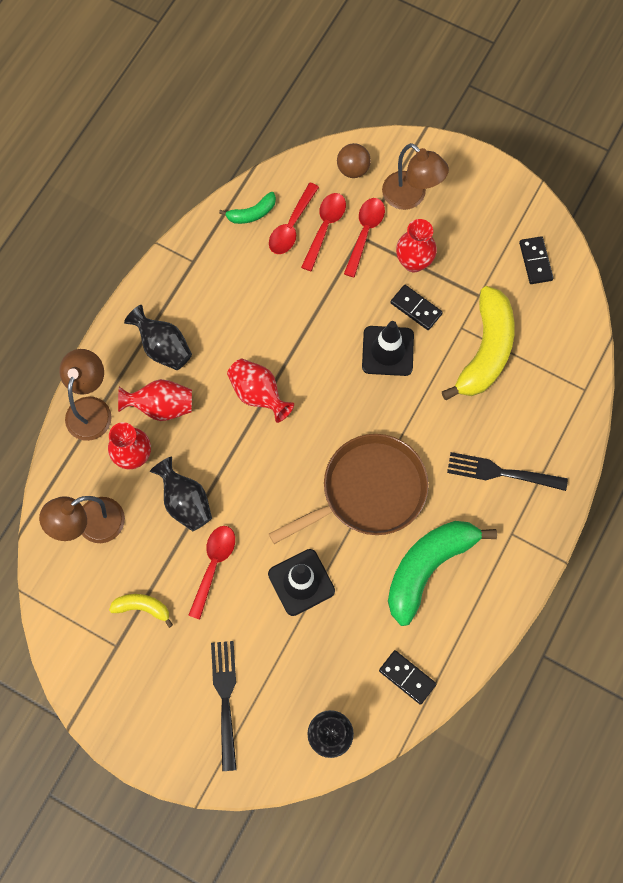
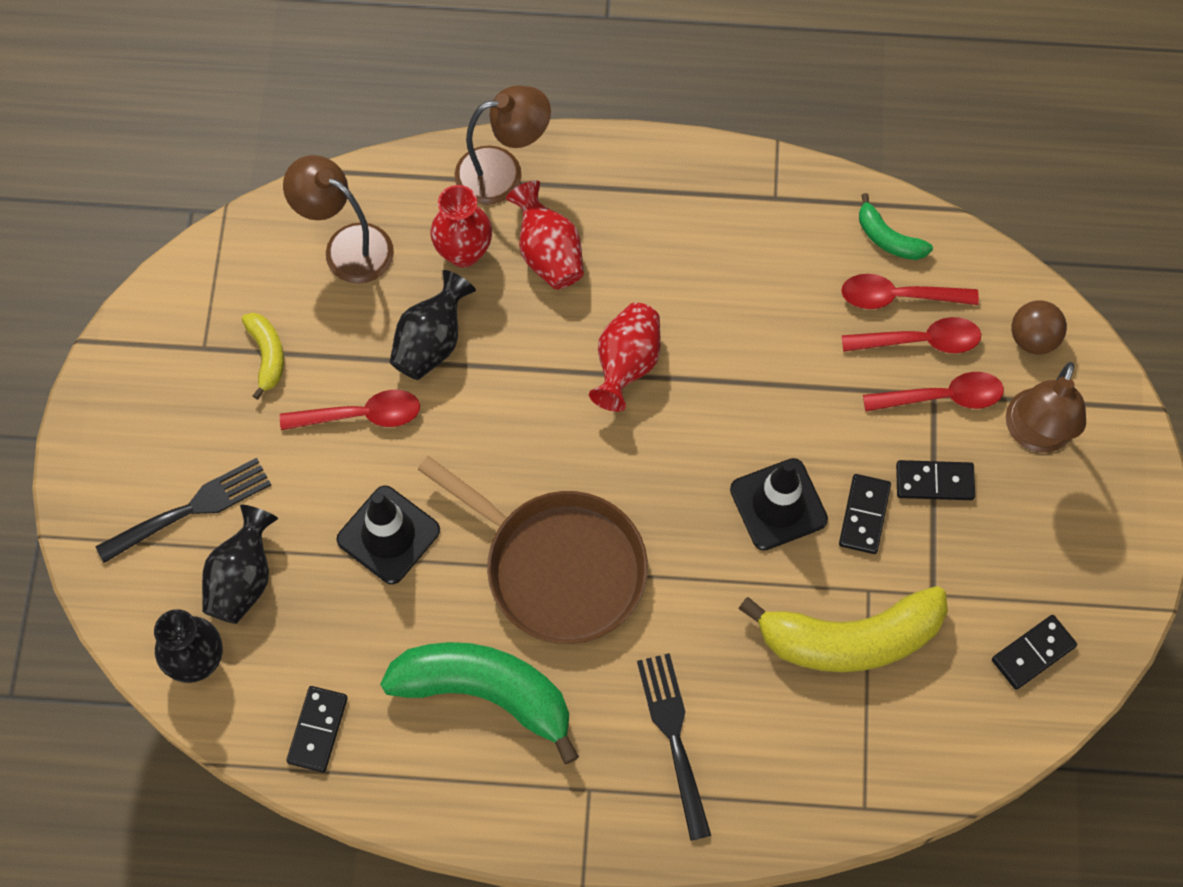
camera: 65 degrees right, 5 degrees down
black vase [124,305,192,370] -> black vase moved to [202,505,278,624]
red vase [396,219,437,272] -> black domino [896,460,975,500]

